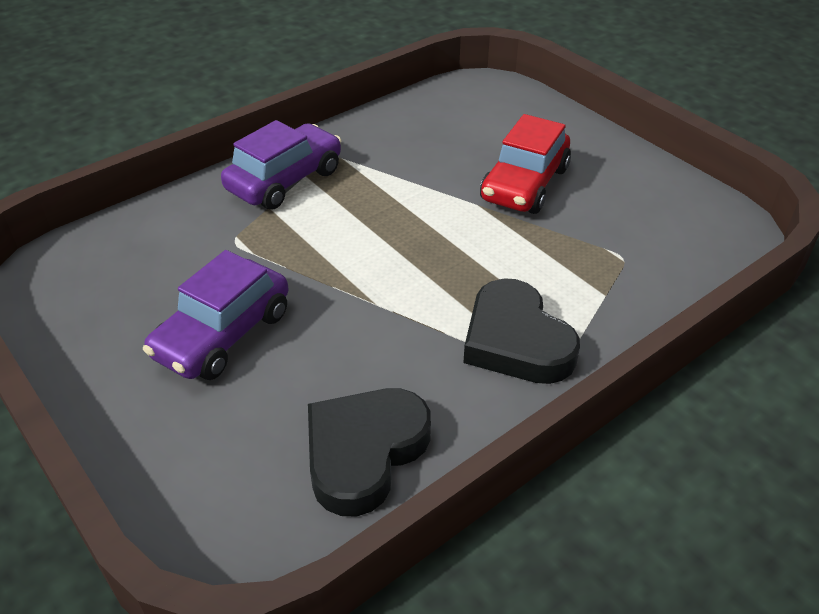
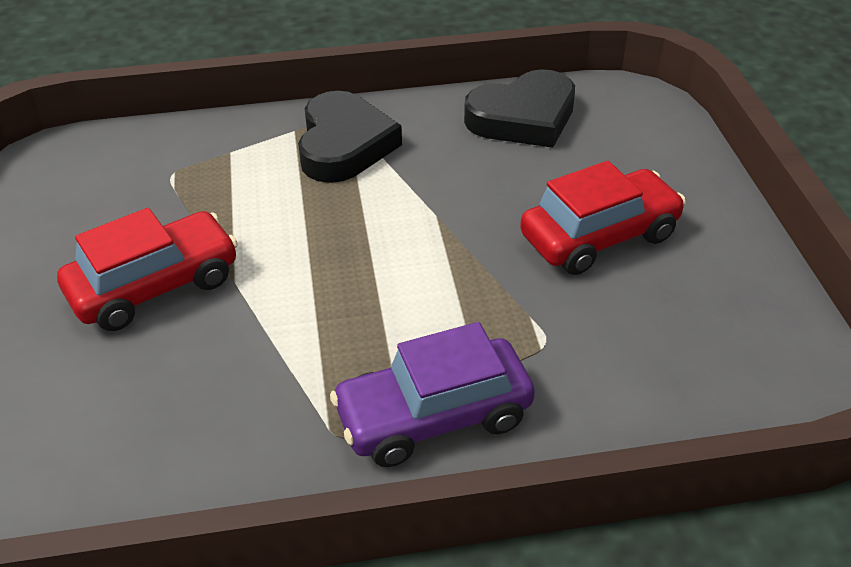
camera: 150 degrees left, 0 degrees up
purple car [143,250,288,380] -> red car [520,161,686,275]

